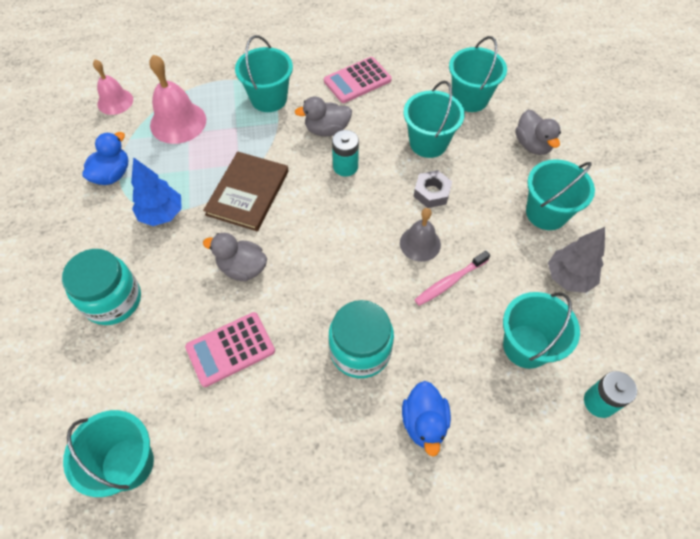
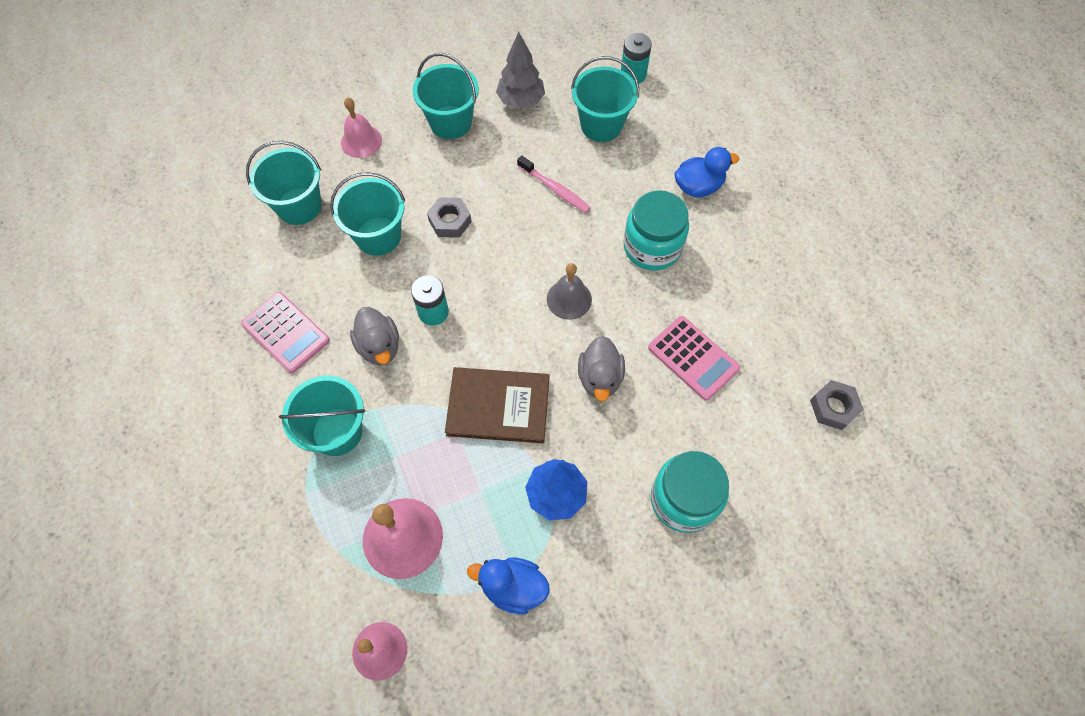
camera: 105 degrees left, 5 degrees up
turquoise bucket [63,410,154,497] -> grey nut [810,380,864,430]
grey bell [400,208,441,262] -> grey bell moved to [547,263,592,320]
grey duck [515,110,561,155] -> pink bell [341,97,382,158]

